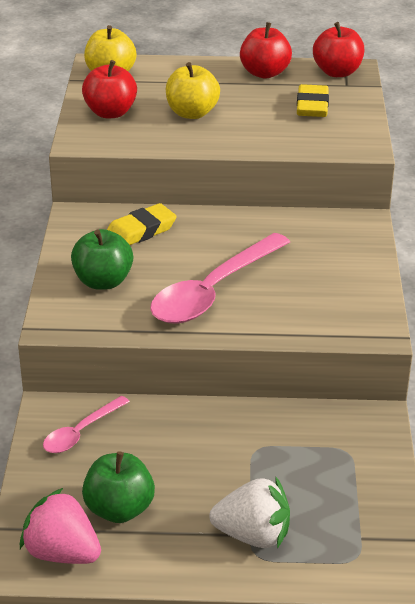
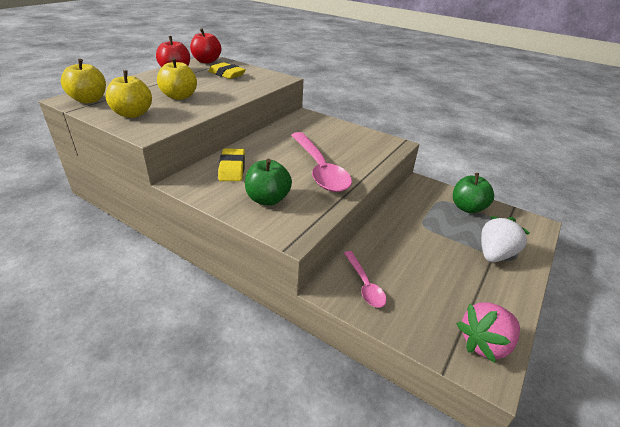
camera: 60 degrees left, 0 degrees up
red apple [82,60,137,118] -> yellow apple [106,70,152,118]
green apple [82,451,155,523] -> green apple moved to [453,173,494,213]

